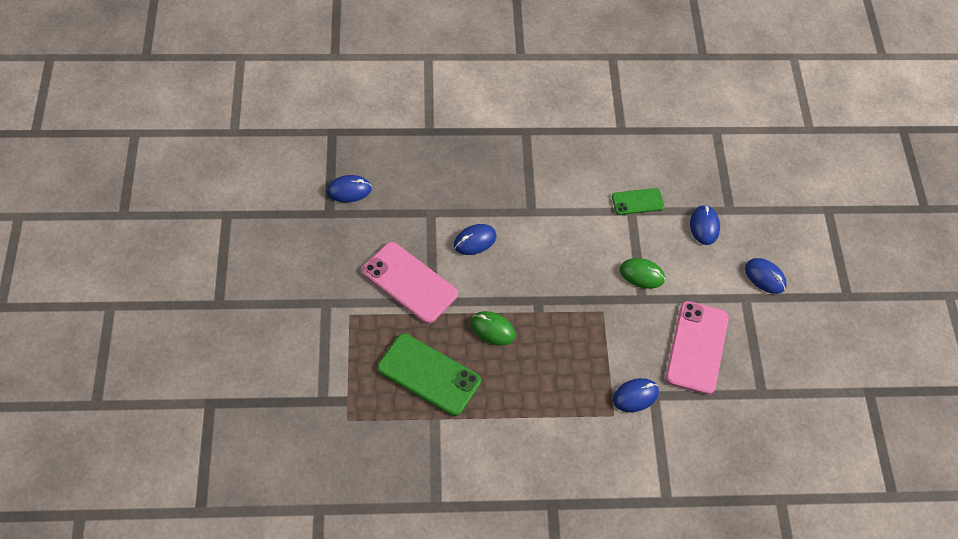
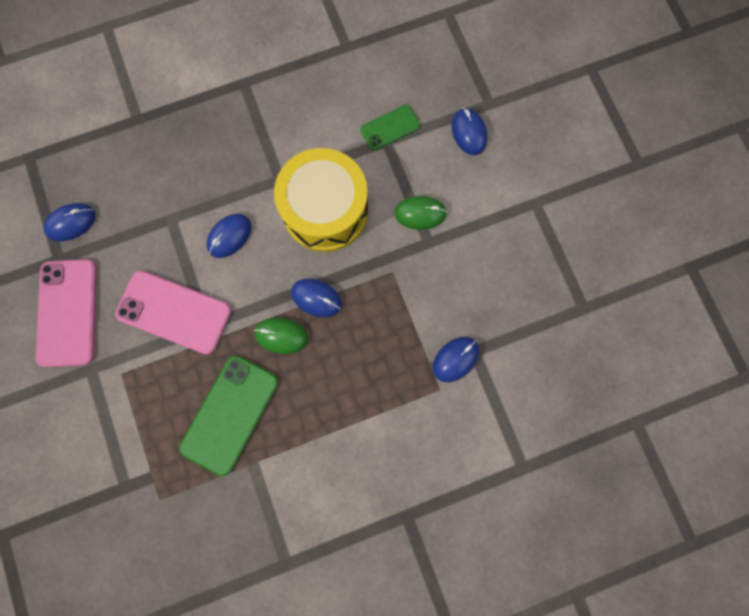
camera: 15 degrees left, 20 degrees up
green phone [377,333,481,416] -> green phone turned 75 degrees counterclockwise [179,355,278,476]
pink phone [666,301,729,395] -> pink phone moved to [36,259,97,367]
blue mouse [745,258,787,294] -> blue mouse moved to [291,279,342,317]
none -> yellow drum [274,148,368,252]

